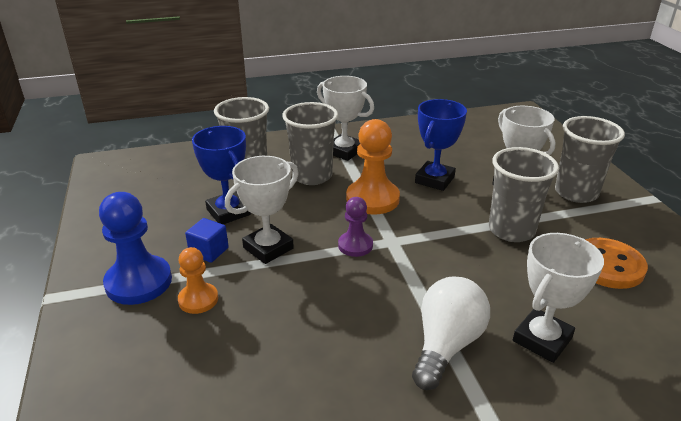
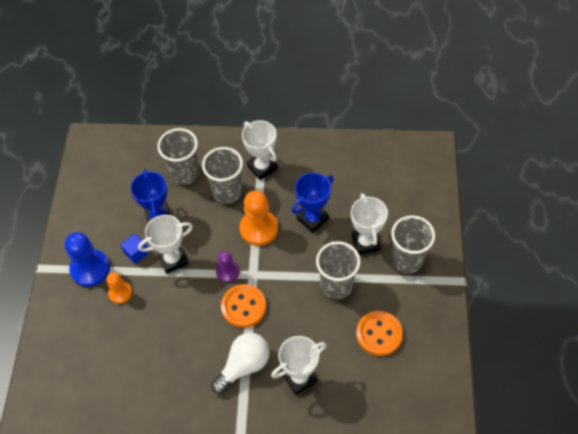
camera: 20 degrees right, 25 degrees up
none -> orange button [221,284,266,328]

